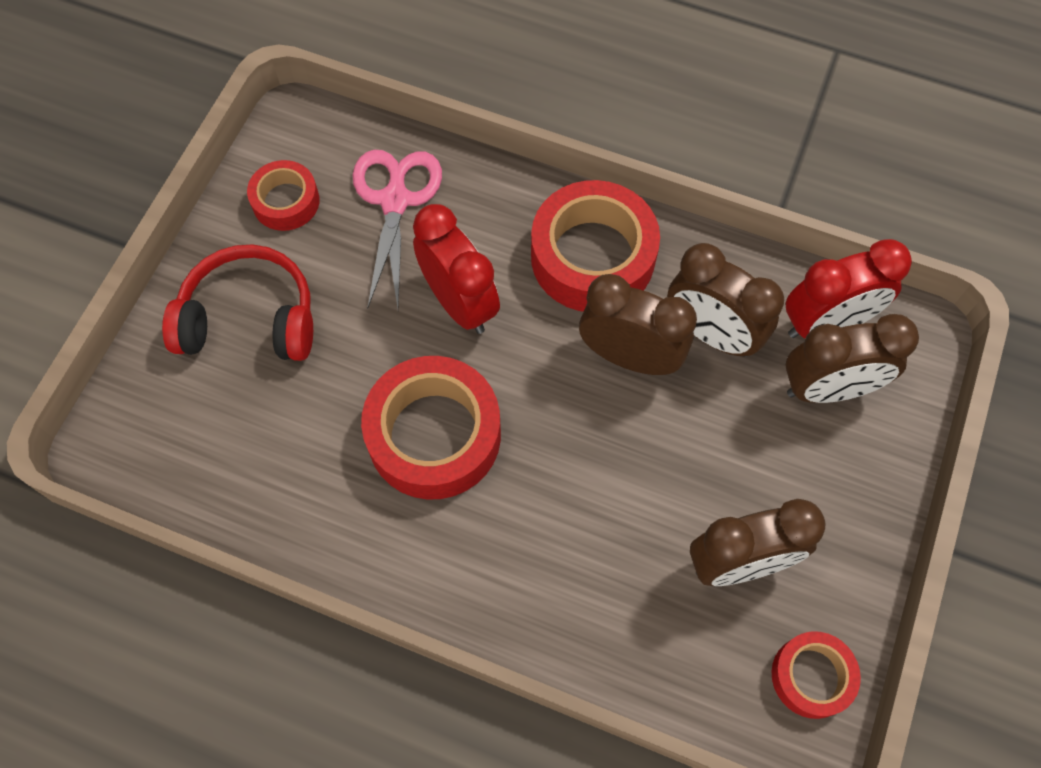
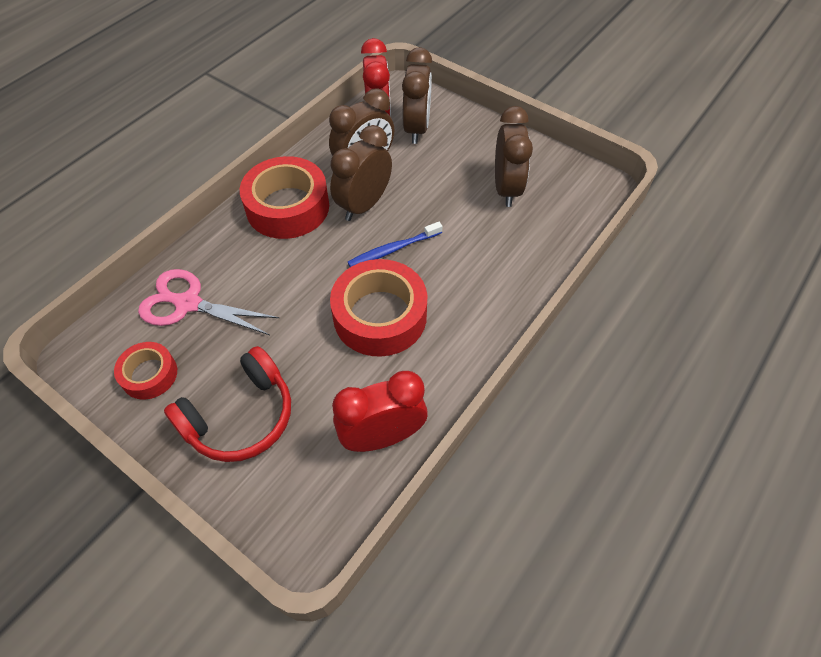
camera: 75 degrees left, 10 degrees down
red headphones [162,244,313,361] -> red headphones turned 150 degrees counterclockwise [164,346,291,462]
red clock [413,204,500,334] -> red clock moved to [332,371,428,452]
red tape [772,631,861,719] -> none
none -> blue toothbrush [348,222,442,267]

